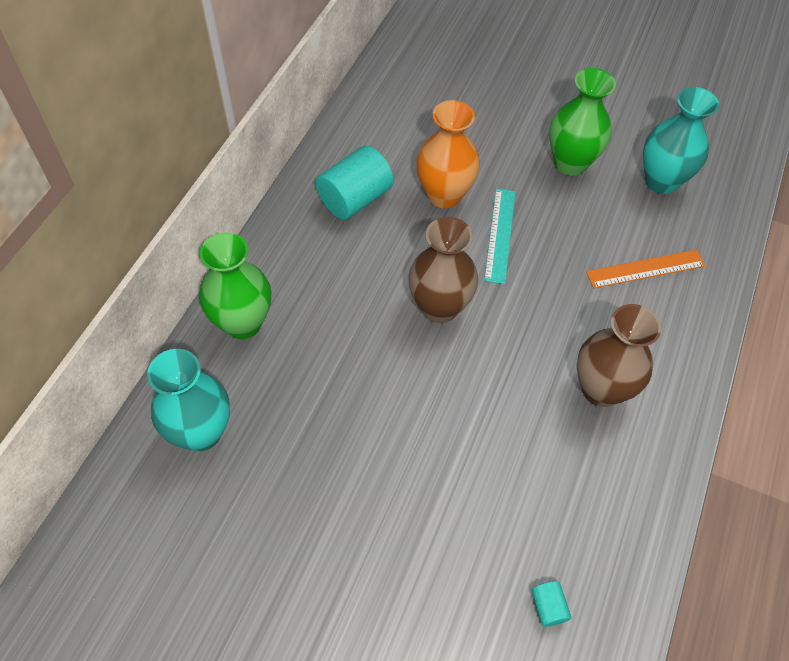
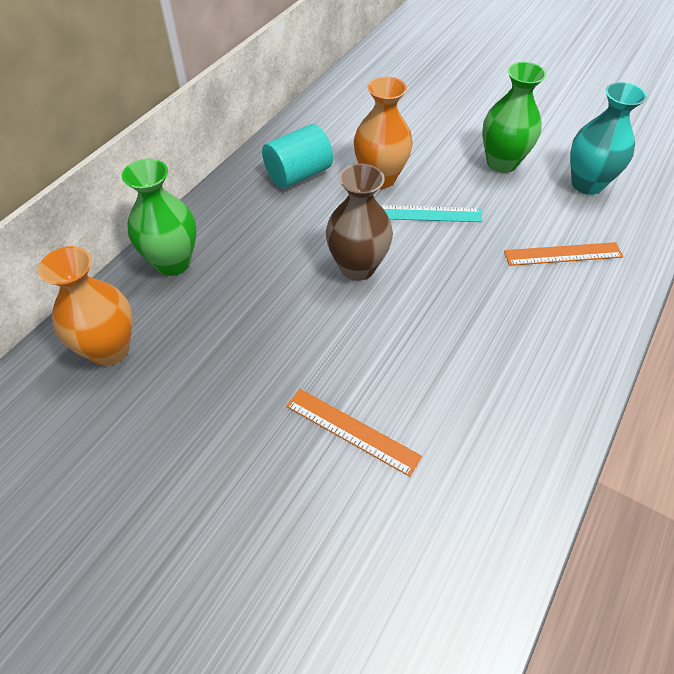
camera: 10 degrees right, 5 degrees down
turquoise vase [147,349,230,451] -> orange vase [38,246,133,366]
turquoise ruler [484,189,516,284] -> turquoise ruler turned 75 degrees clockwise [380,205,483,222]
turquoise cylinder [531,581,571,627] -> none
brown vase [577,304,661,407] -> none
none -> orange ruler [286,389,422,477]

